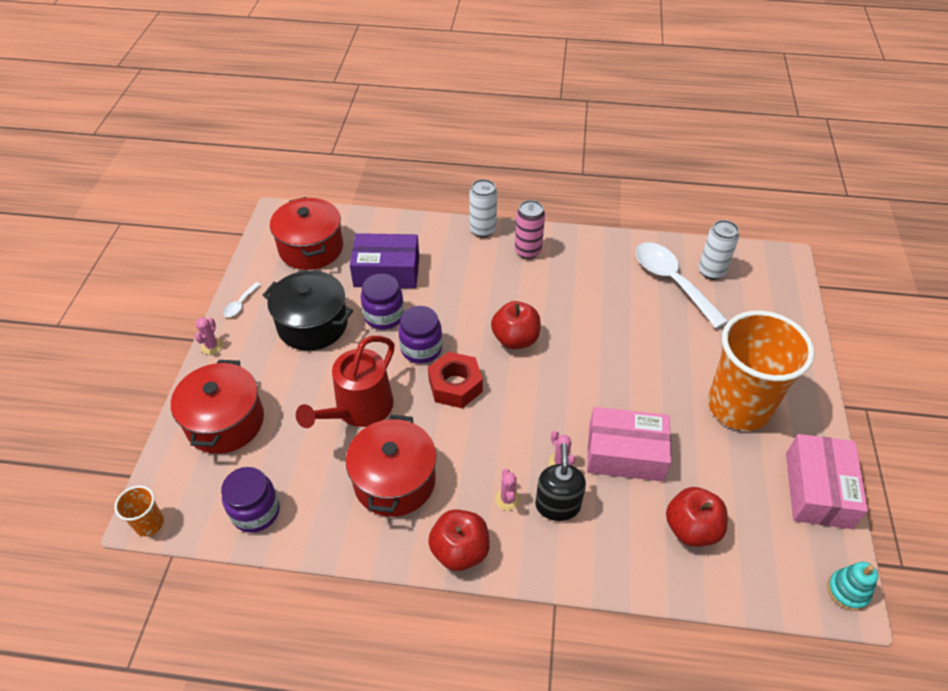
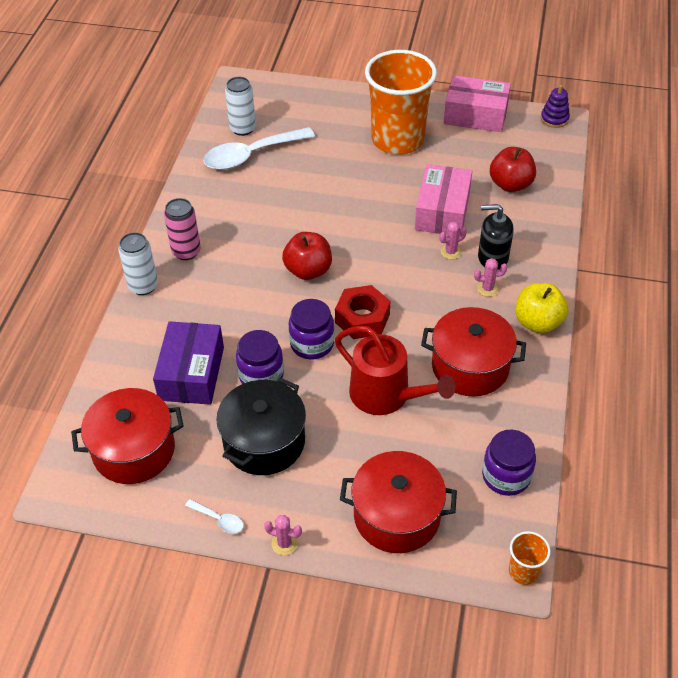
camera: 85 degrees left, 0 degrees up
red apple [428,509,490,571] -> yellow apple [516,283,569,333]
turquoise stacking toy [828,562,878,611] -> purple stacking toy [541,85,570,128]

